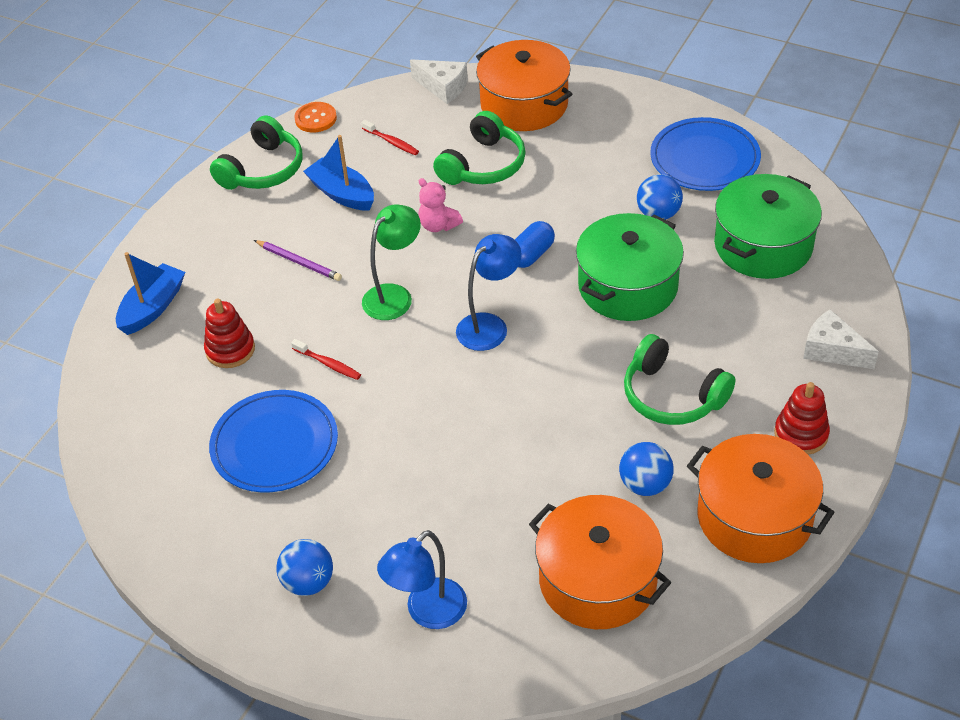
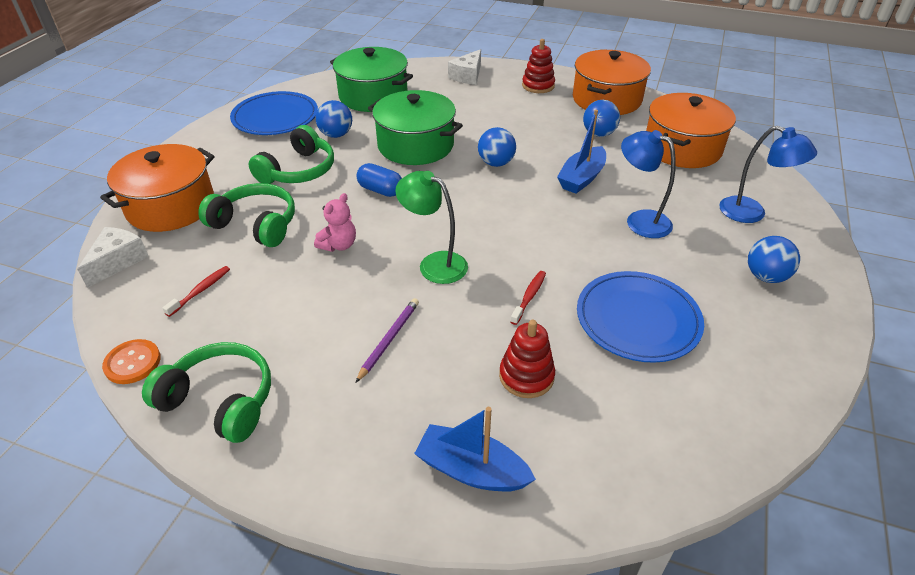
camera: 100 degrees left, 5 degrees down
blue boat [303,135,374,210] -> blue boat moved to [557,110,606,194]
blue lamp [456,234,522,351] -> blue lamp moved to [621,130,676,238]
green headphones [624,334,736,425] -> green headphones moved to [248,125,334,184]
none -> blue ball [478,127,516,167]

